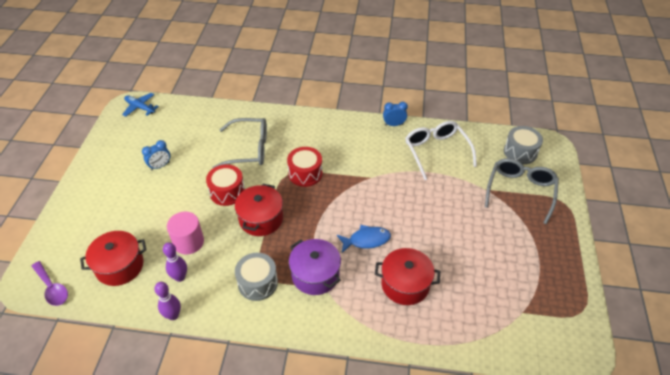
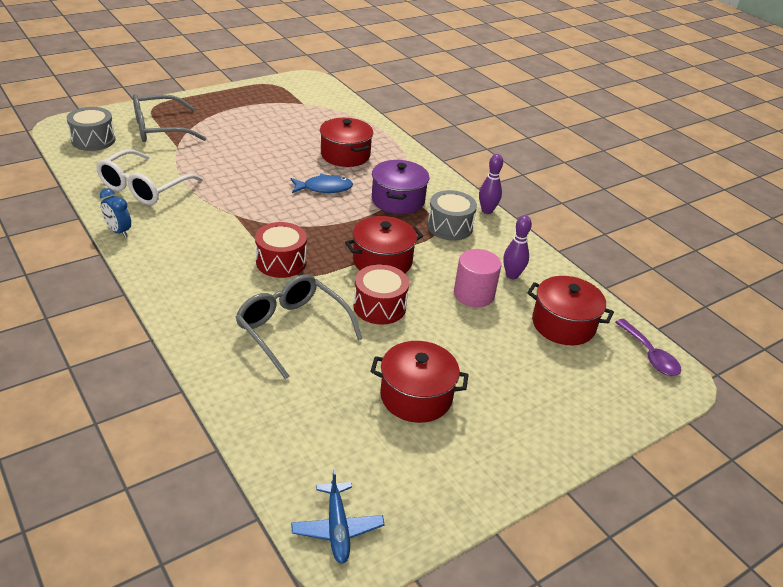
camera: 135 degrees left, 10 degrees down
purple spoon [32,261,68,306] -> purple spoon turned 150 degrees clockwise [615,319,681,376]
blue clock [142,140,170,170] -> red pot [370,341,469,423]
purple bowling pin [154,282,181,320] -> purple bowling pin moved to [479,154,503,214]
blue fish [337,225,391,253] -> blue fish turned 135 degrees clockwise [291,174,353,193]

